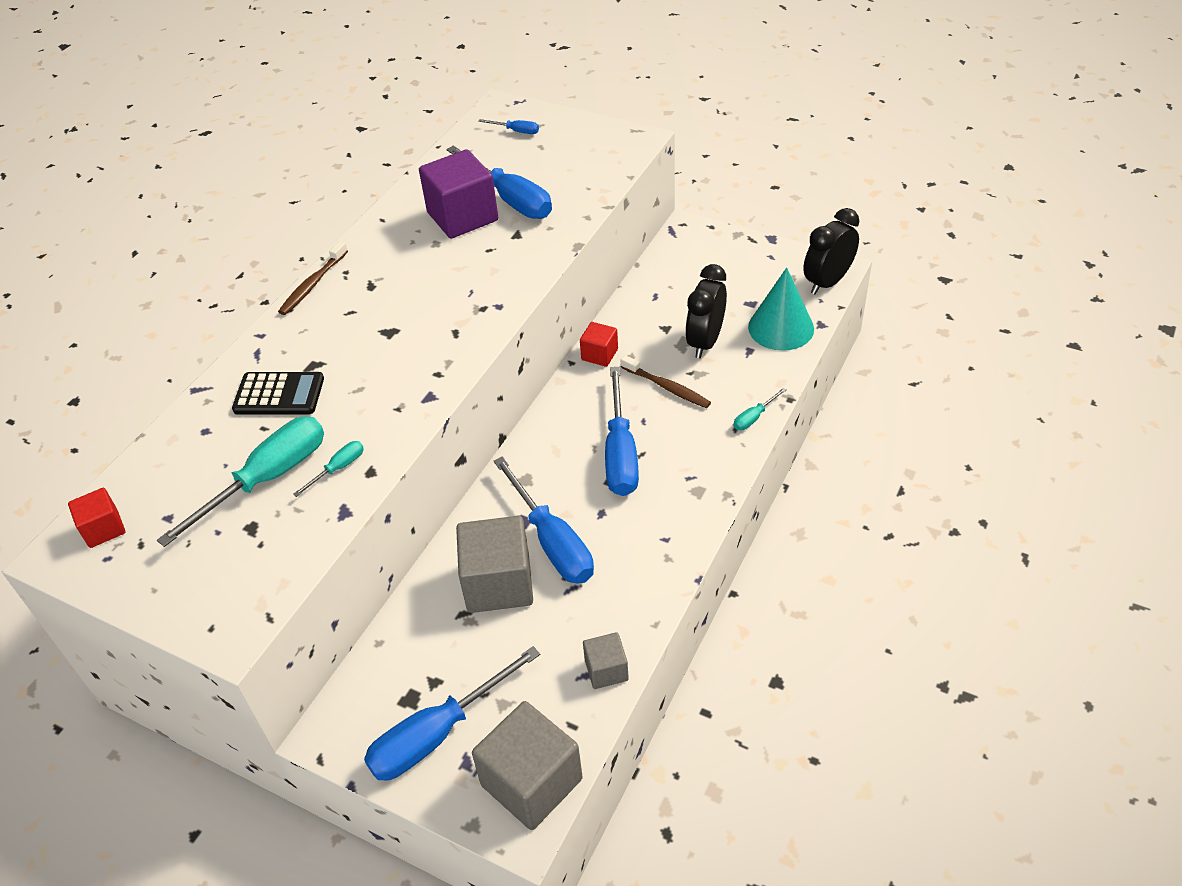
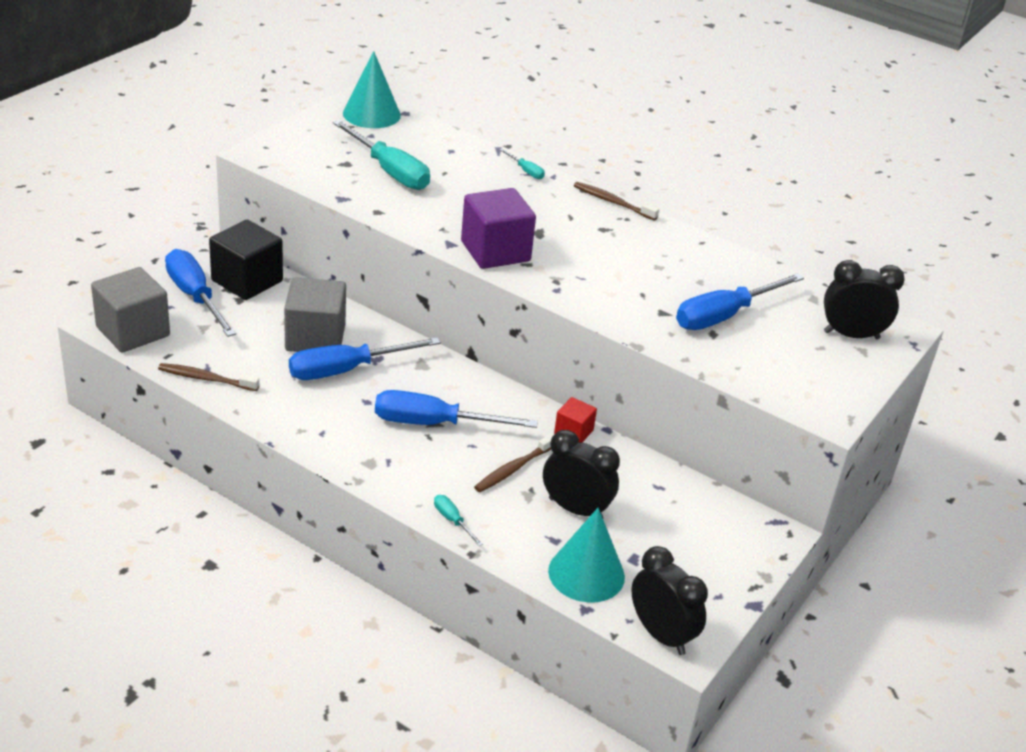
camera: 90 degrees right, 10 degrees down
red cube [68,488,126,548] -> turquoise cone [343,51,401,128]
black calculator [232,372,324,415] -> none
turquoise screwdriver [293,441,364,497] -> turquoise screwdriver moved to [499,149,545,179]
purple cube [419,149,498,239] -> purple cube moved to [461,188,536,269]
blue screwdriver [478,119,539,134] -> black clock [824,260,905,339]
grey cube [583,632,629,689] -> brown toothbrush [158,363,259,391]
none -> black cube [209,220,283,300]

